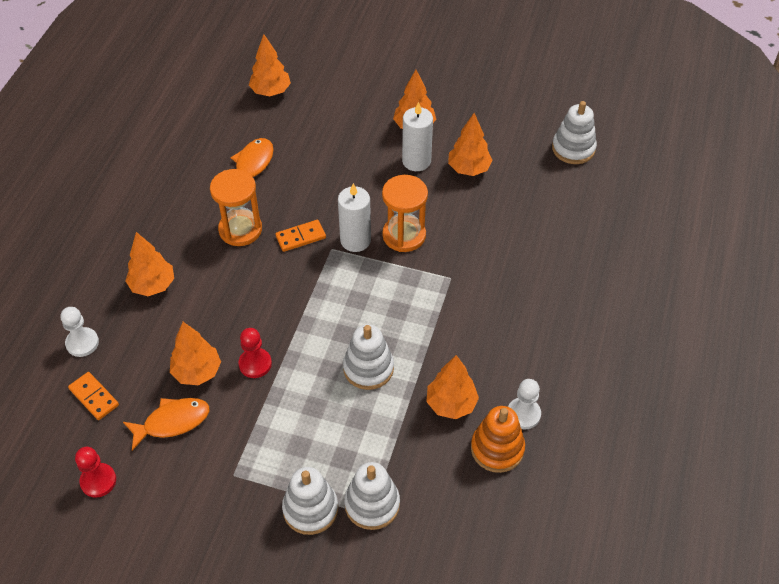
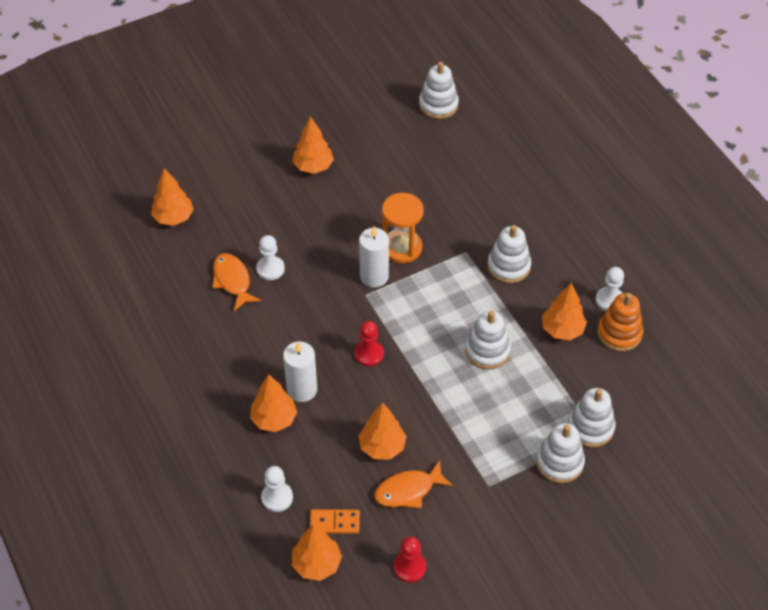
camera: 45 degrees left, 0 degrees up
orange fish [123,398,209,451] -> orange fish turned 135 degrees counterclockwise [374,460,453,508]
orange hourglass [210,169,262,246] -> none
red pawn [238,328,272,378] -> red pawn moved to [355,321,384,367]
orange domino [275,220,326,252] -> none
white candle [402,102,433,171] -> white candle moved to [283,342,317,402]
orange tree [448,113,493,176] -> orange tree moved to [292,524,342,581]
none -> white pawn [256,235,285,280]
none -> white stacking toy [487,225,531,283]

